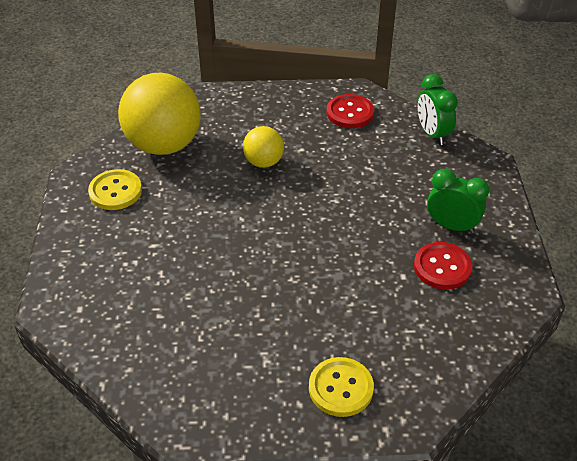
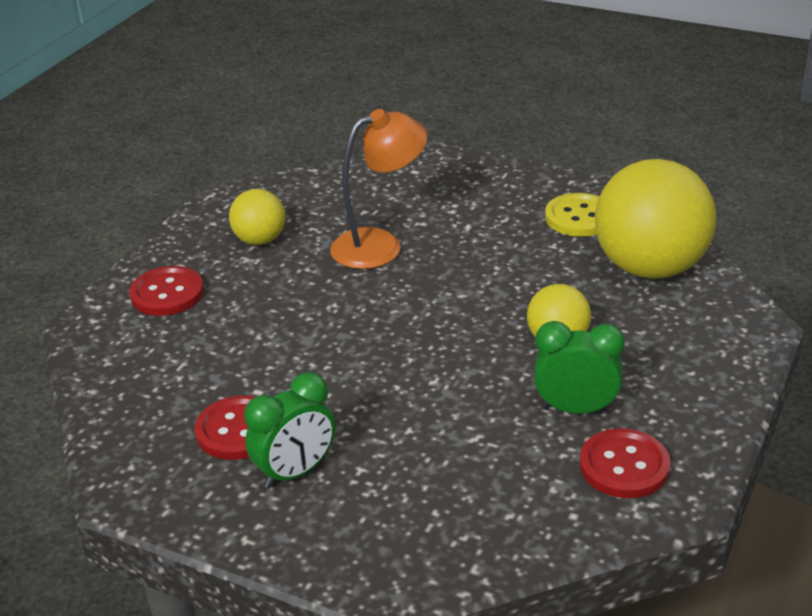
camera: 120 degrees right, 10 degrees down
yellow button [309,357,374,417] -> red button [129,266,204,316]
green clock [418,74,458,145] -> green clock moved to [534,321,625,414]
none -> yellow ball [229,189,285,245]
none -> orange lamp [330,109,427,269]

